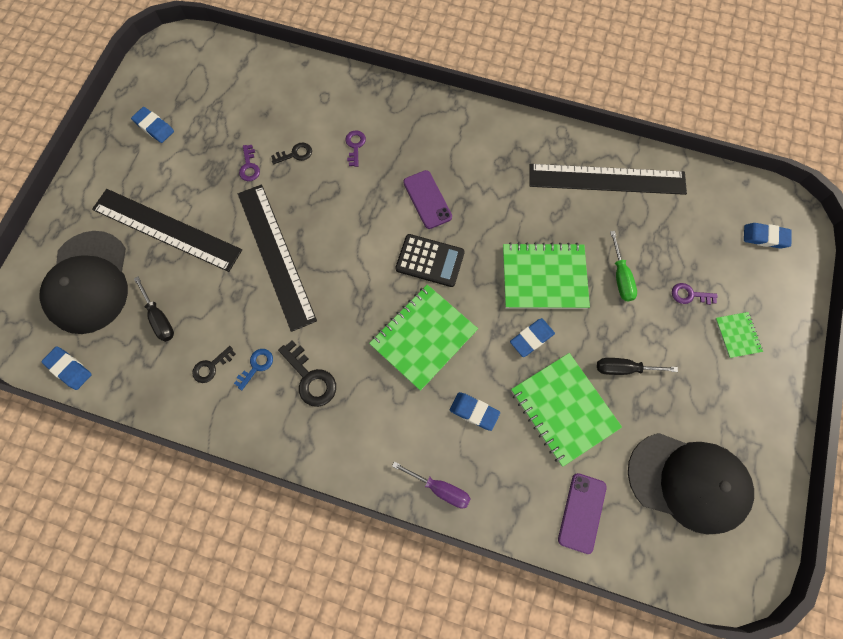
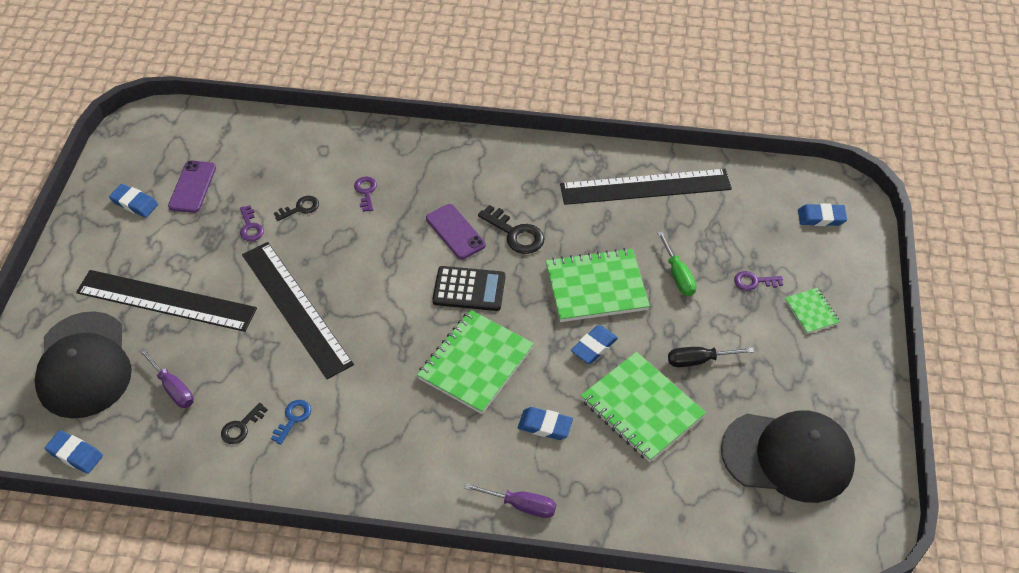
camera: 10 degrees left, 20 degrees down
black screwdriver [134,276,174,342] -> purple screwdriver [139,348,194,408]
black key [278,341,336,407] -> black key moved to [478,205,544,254]
purple phone [558,473,607,554] -> purple phone moved to [168,160,216,213]

